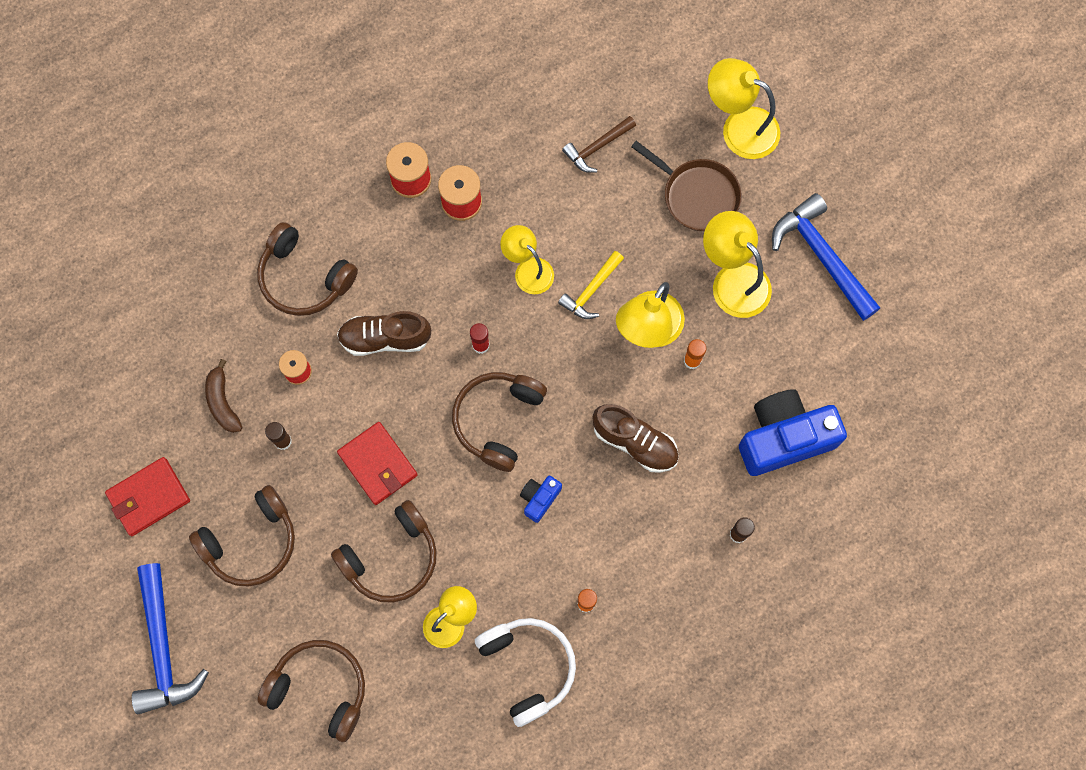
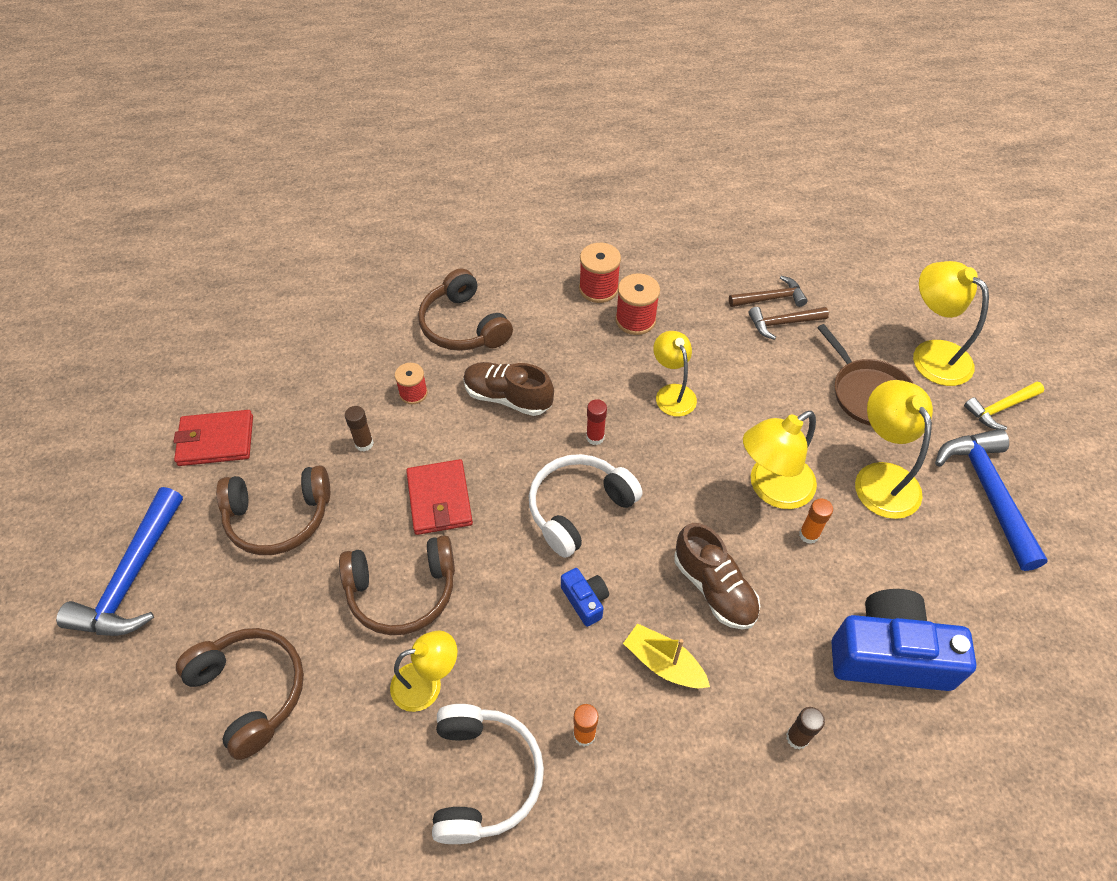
camera: 25 degrees right, 20 degrees down
brown banana [205,359,242,433] -> none
brown headphones [452,372,547,472] -> white headphones [529,454,643,558]
blue camera [520,476,562,523] -> blue camera turned 90 degrees clockwise [561,568,609,627]
yellow hammer [558,251,624,319] -> yellow hammer moved to [964,382,1044,430]
none -> yellow boat [623,623,710,688]
none -> brown hammer [729,276,808,307]

